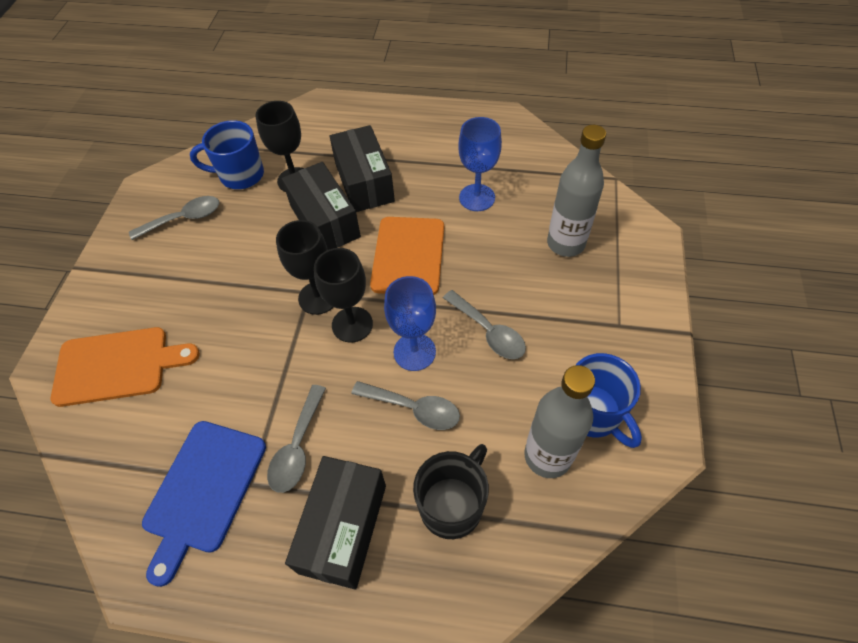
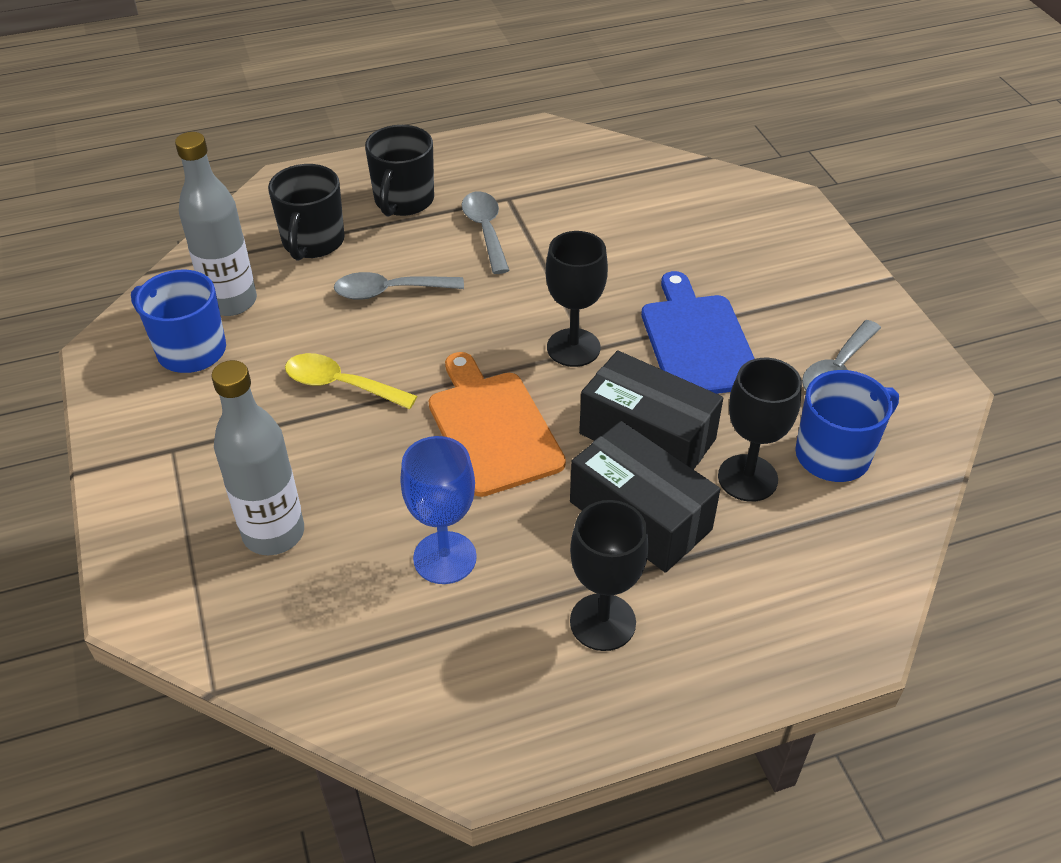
camera: 150 degrees right, 10 degrees down
orange cutting board [51,327,200,407] -> none
blue cutting board [142,421,266,587] -> blue cutting board moved to [641,271,755,394]
black box [285,456,386,590] -> black mug [365,125,434,216]
black goblet [314,248,373,343] -> black goblet moved to [570,500,649,651]
blue goblet [384,276,436,371] -> none
grey spoon [443,290,526,359] -> yellow spoon [285,353,417,409]

